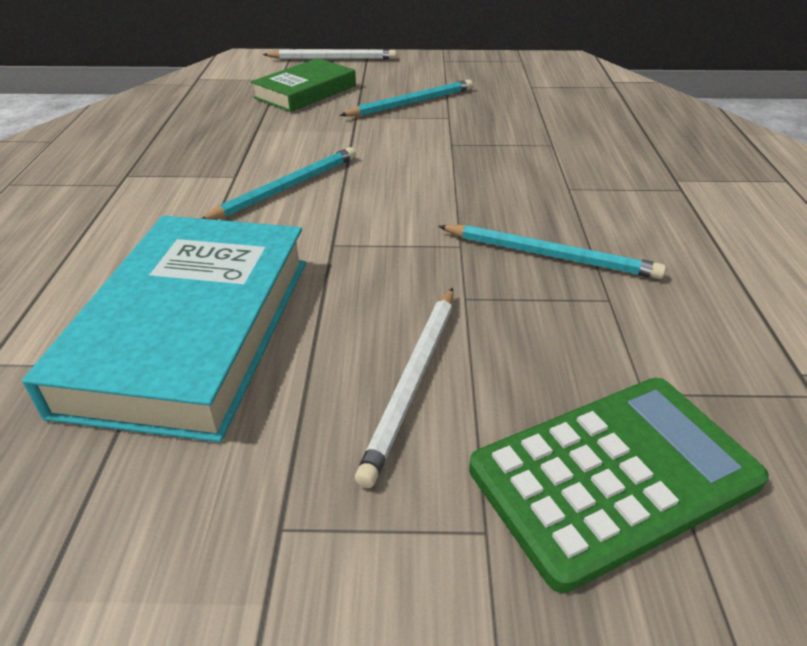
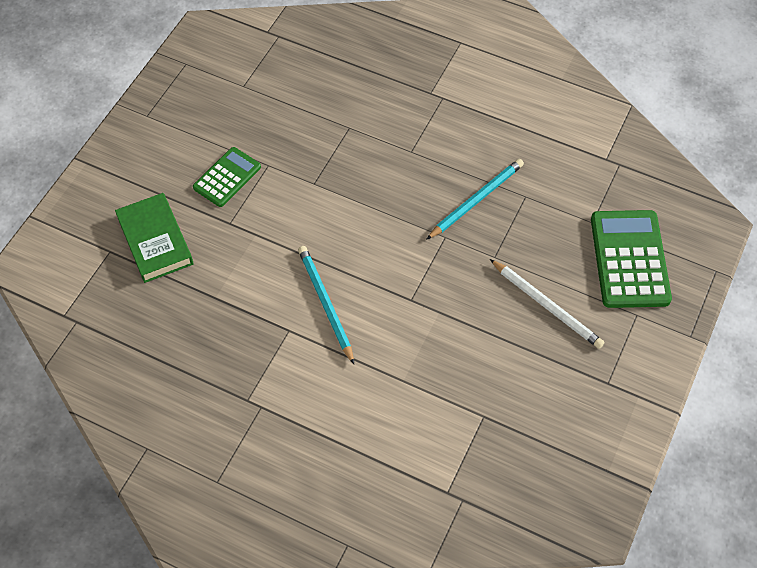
camera: 65 degrees left, 20 degrees up
turquoise book [22,216,306,442] -> none
white pencil [263,50,396,59] -> none
turquoise pencil [340,80,473,117] -> green calculator [193,147,261,207]

